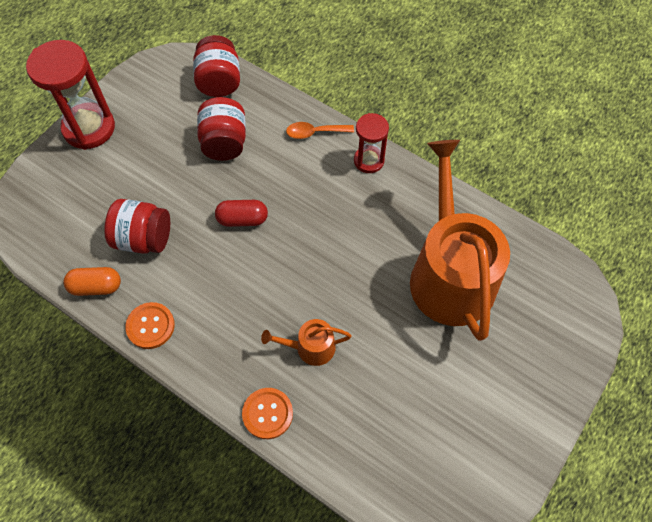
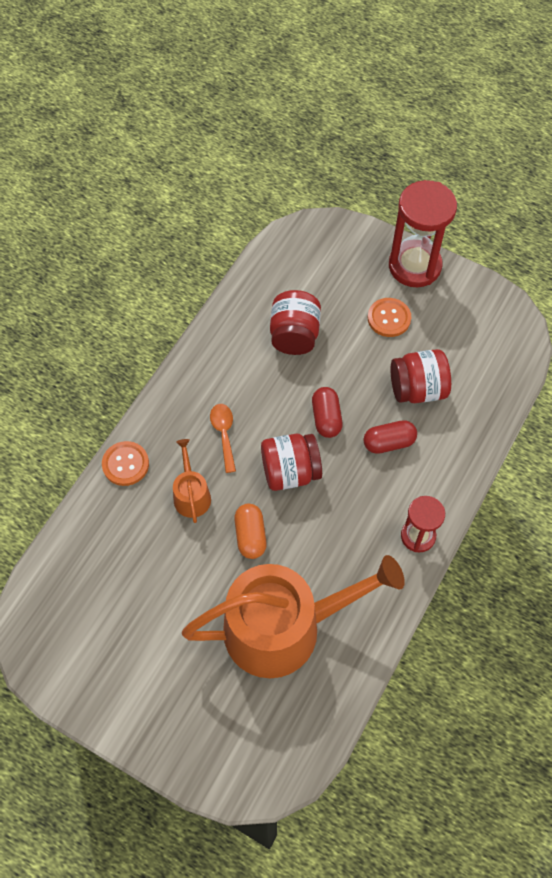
camera: 85 degrees right, 0 degrees up
orange capsule [63,267,121,296] -> orange capsule moved to [234,504,267,559]
orange button [125,302,175,349] -> orange button moved to [368,298,411,337]
red jar [193,35,240,97] -> red jar moved to [261,434,322,491]
orange spoon [286,122,354,139] -> orange spoon moved to [210,404,236,473]
none -> red capsule [364,420,417,454]

